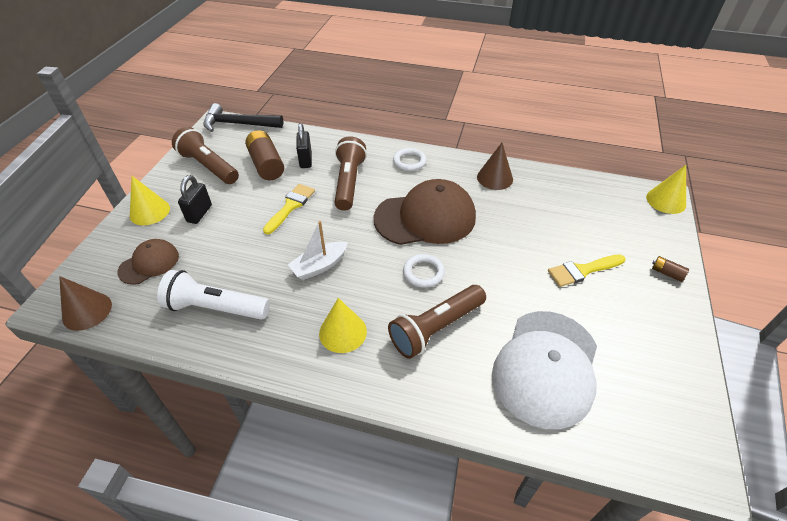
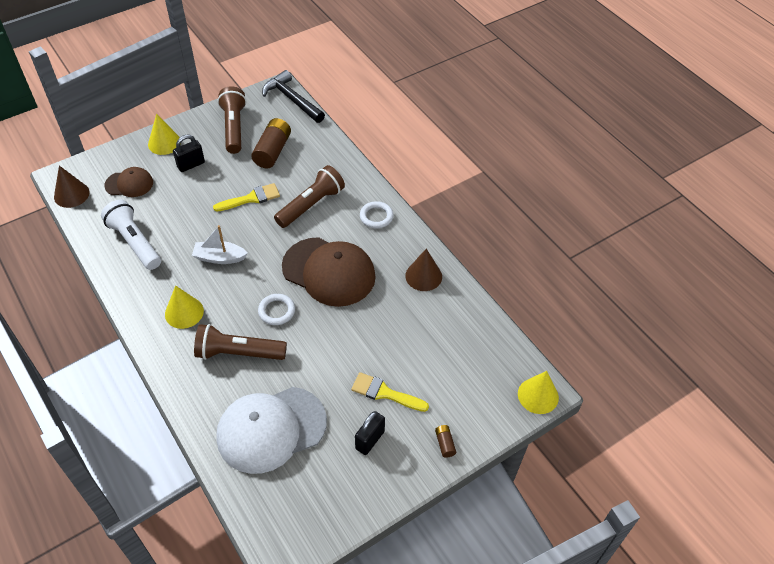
camera: 40 degrees right, 5 degrees up
black padlock [296,123,312,168] -> black padlock moved to [355,411,385,455]

